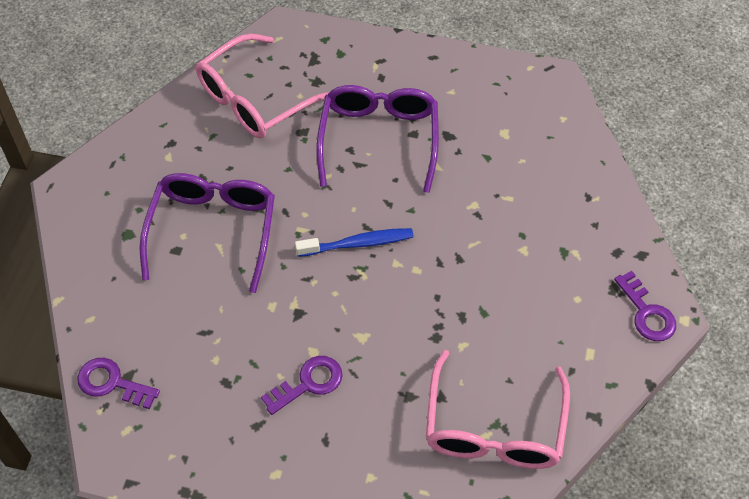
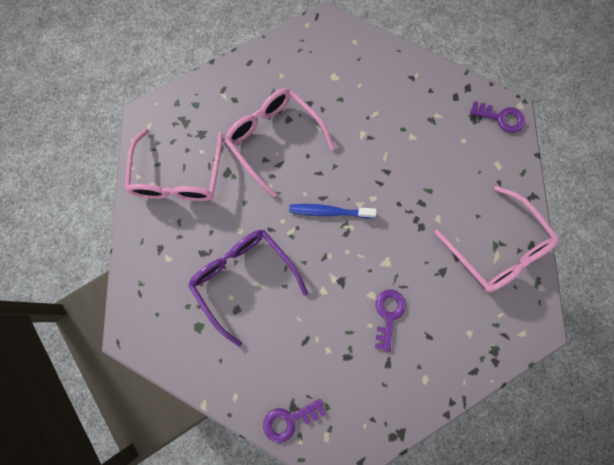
camera: 45 degrees left, 20 degrees up
blue toothbrush [295,228,414,257] -> blue toothbrush turned 120 degrees counterclockwise [289,204,377,218]
purple glasses [316,85,439,193] -> pink glasses [225,88,335,197]

